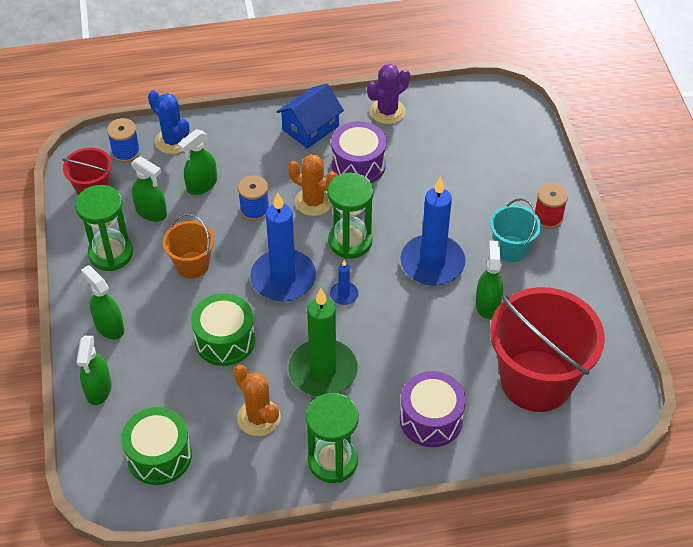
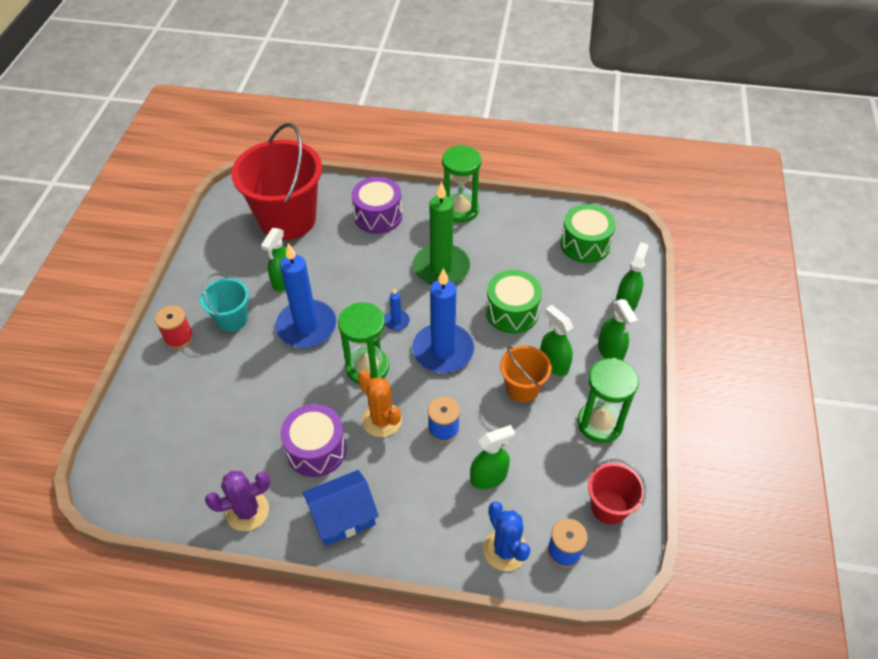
camera: 160 degrees left, 0 degrees up
green spray bottle [131,156,167,222] -> green spray bottle moved to [540,305,573,376]
orange cactus [234,365,280,436] -> none

